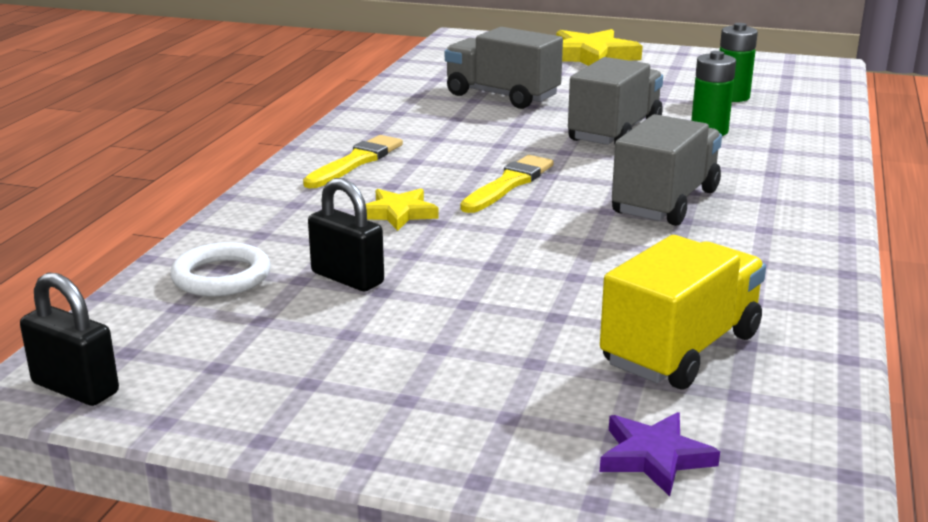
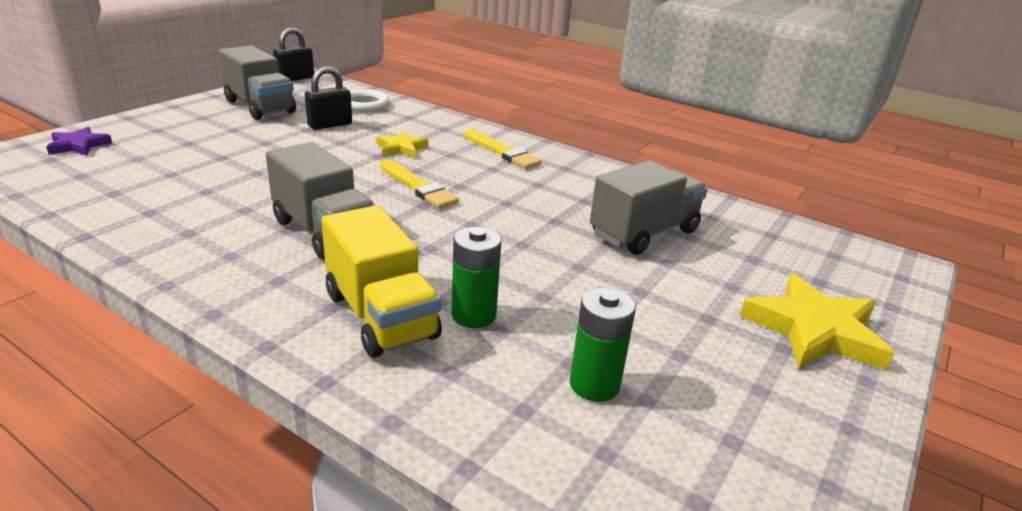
camera: 105 degrees right, 5 degrees up
grey truck [568,57,663,145] -> grey truck moved to [218,45,296,120]
yellow truck [600,235,766,389] -> yellow truck moved to [321,205,442,358]

